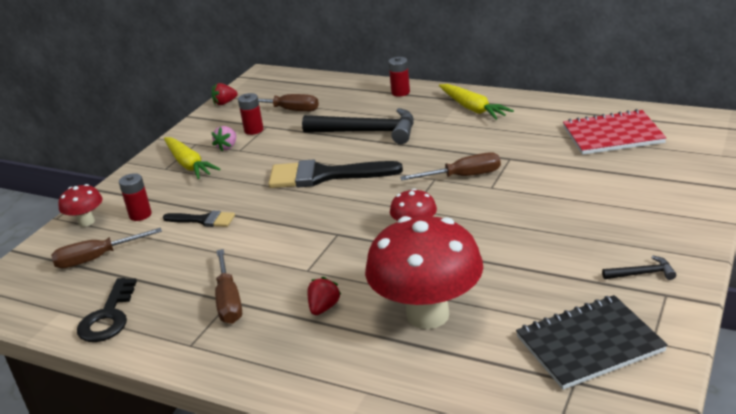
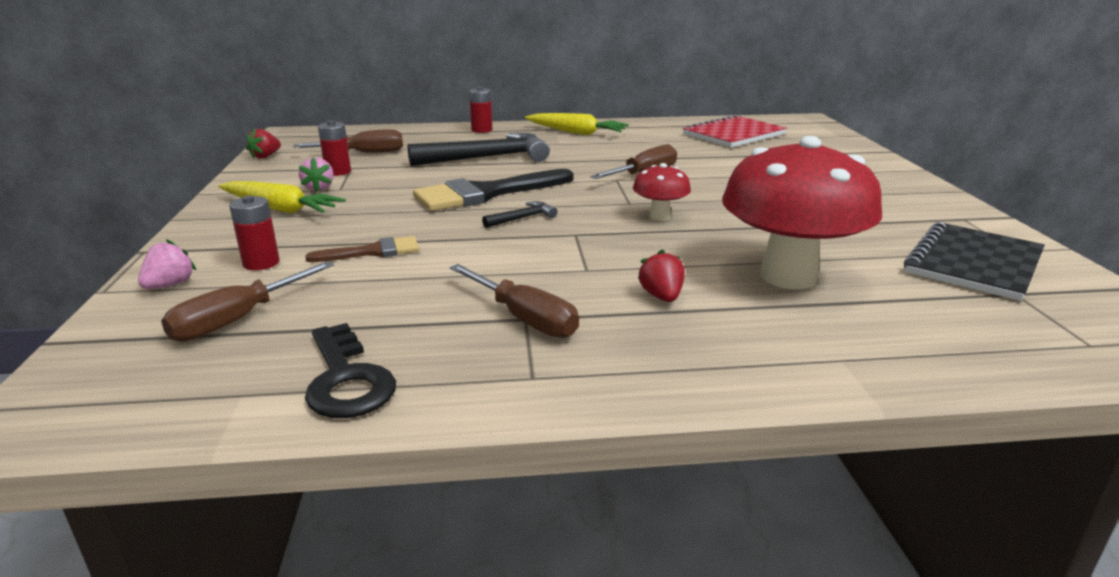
camera: 35 degrees left, 5 degrees down
red mushroom [58,184,102,227] -> pink strawberry [138,239,196,289]
black brush [163,211,235,227] -> brown brush [305,236,419,262]
black hammer [602,256,676,280] -> black hammer moved to [482,201,557,228]

